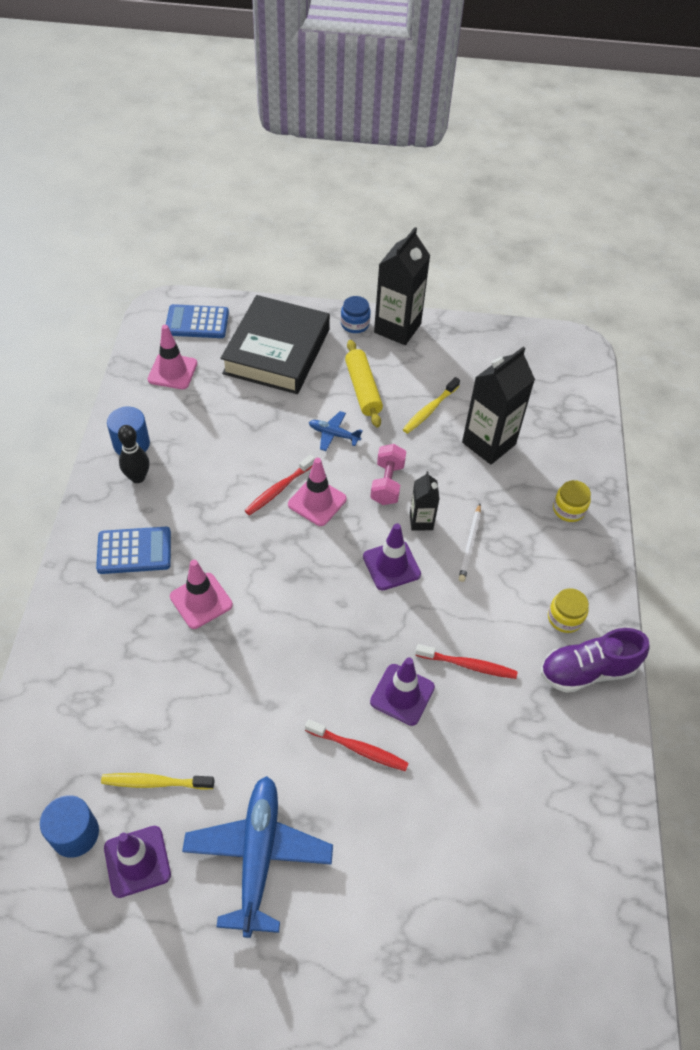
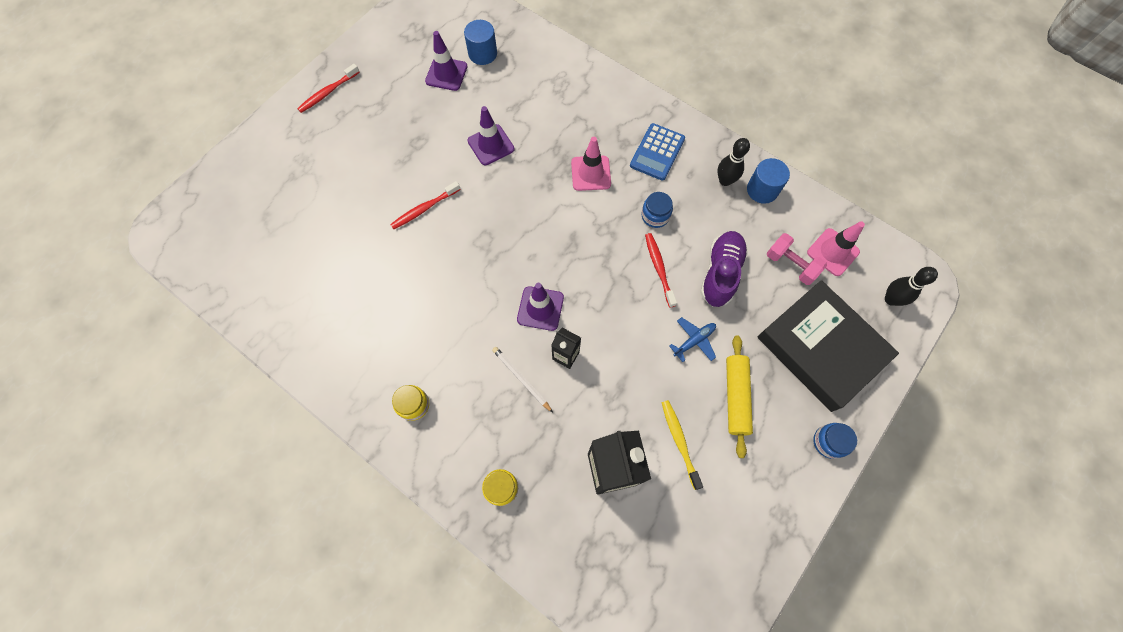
camera: 125 degrees right, 15 degrees up
yellow toothbrush [101,773,215,790] -> none
blue calculator [166,304,229,338] -> black bowling pin [885,267,938,306]
blue plane [182,776,333,938] -> none
pink traffic cone [288,458,347,526] -> none
yellow rolling pin [345,340,383,427] -> yellow rolling pin turned 75 degrees clockwise [726,335,753,458]
pink dumbbell [370,444,406,505] -> pink dumbbell moved to [767,233,827,285]
purple traffic cone [370,657,435,726] -> purple traffic cone moved to [467,106,515,165]
black carton [374,227,430,345] -> none
red toothbrush [415,644,518,679] -> red toothbrush moved to [297,64,360,113]
purple shoe [540,628,650,693] -> purple shoe moved to [700,231,748,307]
none -> blue jar [641,192,673,228]

